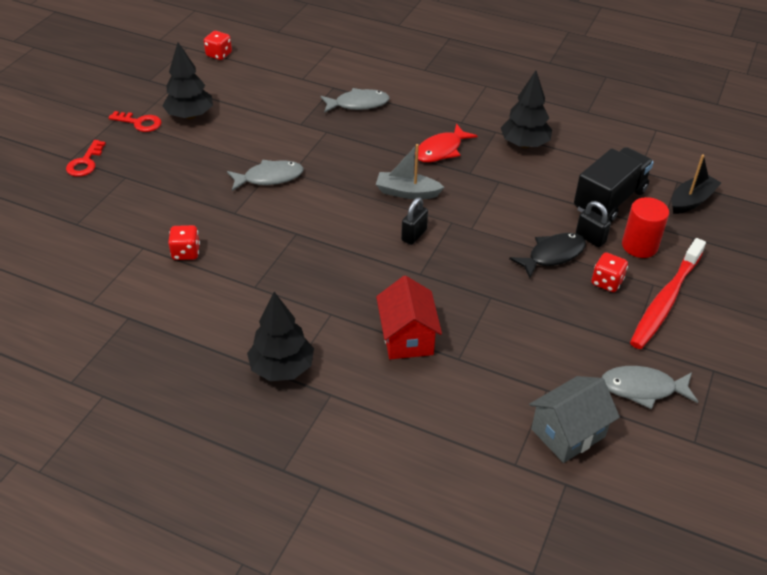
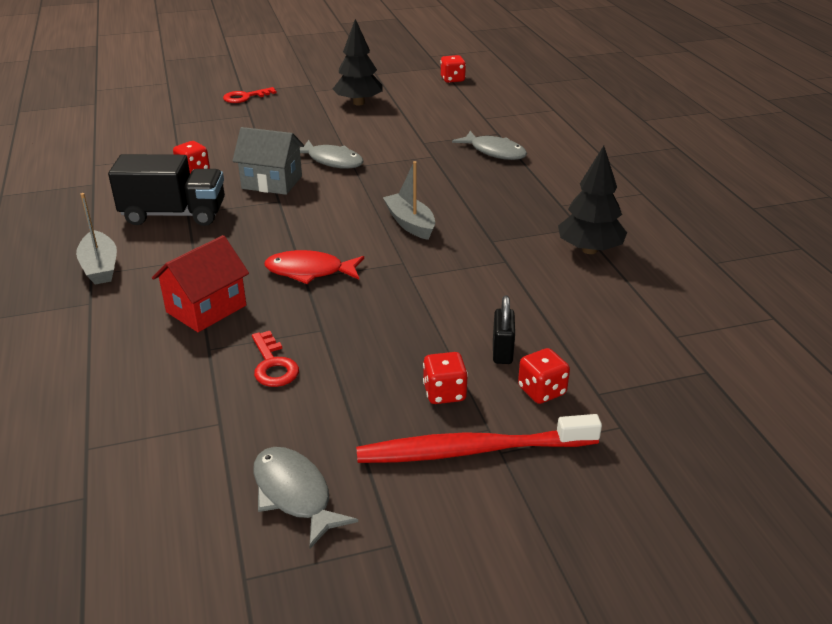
camera: 50 degrees right, 10 degrees down
red key [108,111,162,132] -> red key moved to [252,331,299,387]
black tree [247,292,314,381] -> grey boat [76,193,117,285]
black padlock [401,197,428,245] -> none
red fish [418,124,477,162] -> red fish moved to [264,250,364,284]
black fish [509,233,586,278] -> none
grey house [529,376,620,463] -> grey house moved to [232,127,304,195]
black truck [574,147,654,222] -> black truck moved to [108,154,225,226]
red cylinder [622,197,669,258] -> red dice [518,348,570,404]
black boat [671,155,721,214] -> none

